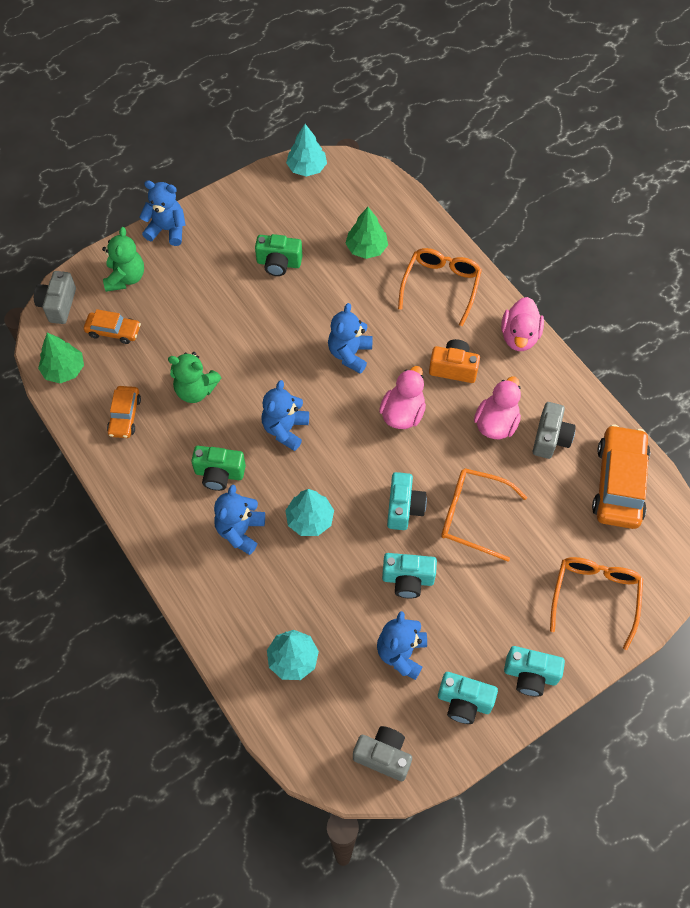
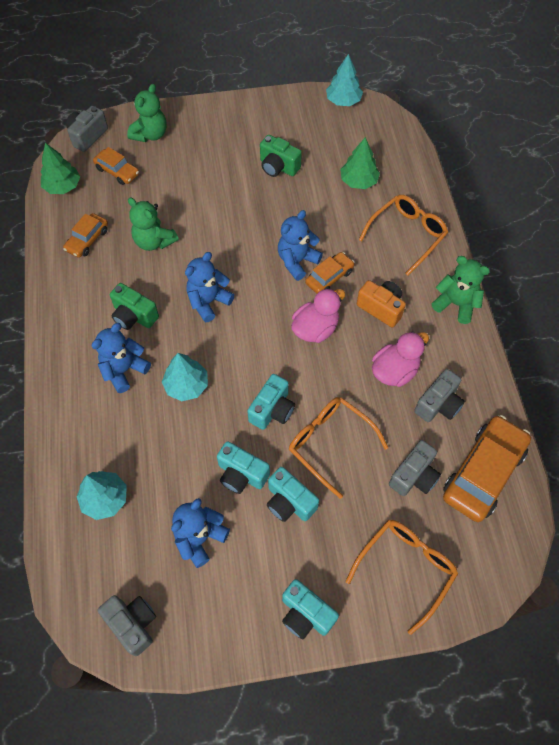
camera: 25 degrees right, 0 degrees up
blue teddy bear [139,180,186,246] -> none
turquoise camera [438,672,498,724] -> turquoise camera moved to [267,467,319,522]
pink duck [501,297,544,351] -> green teddy bear [432,256,490,324]
none -> orange car [305,252,355,294]
none -> grey camera [389,440,441,496]

